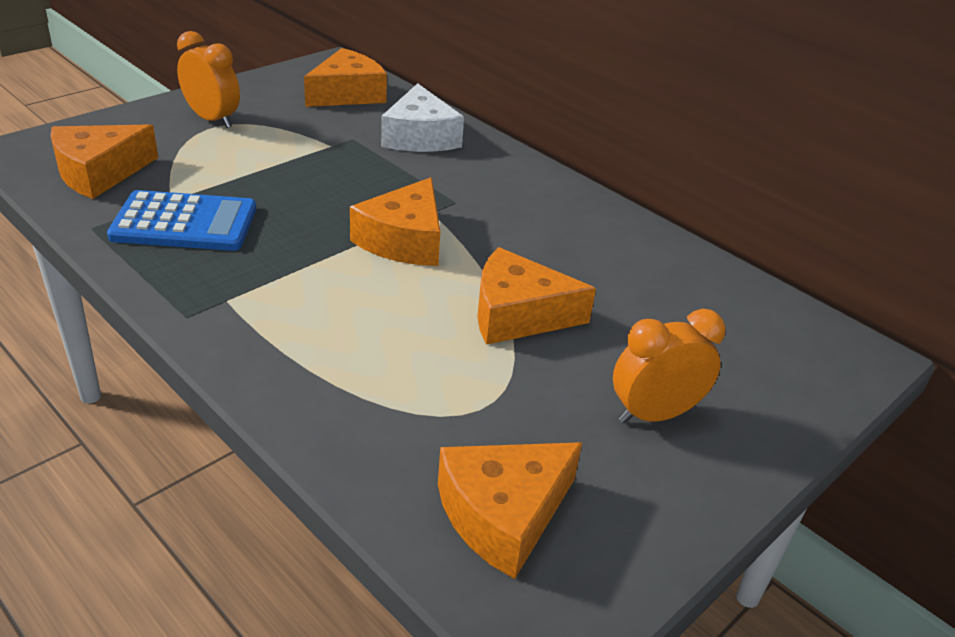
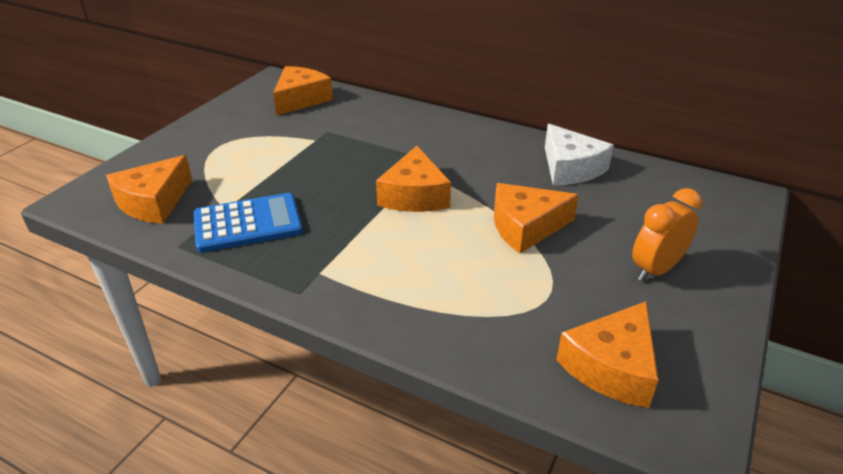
camera: 15 degrees left, 0 degrees up
orange clock [177,31,240,128] -> none
white cheese [381,83,464,152] -> white cheese moved to [545,124,614,185]

